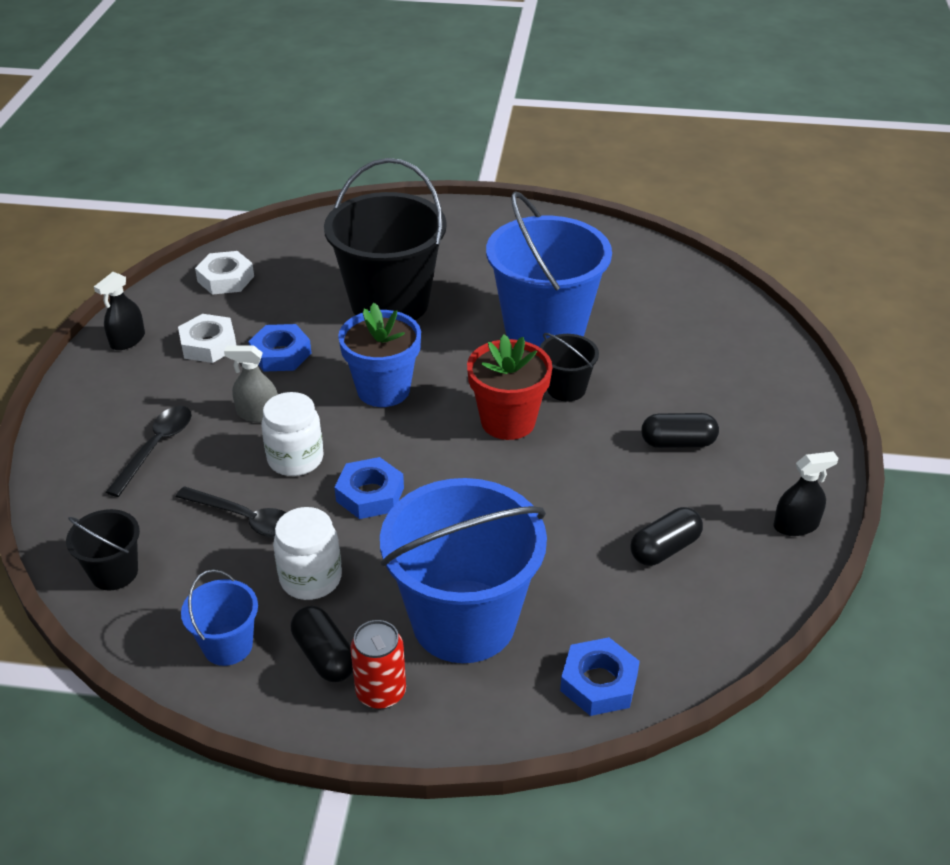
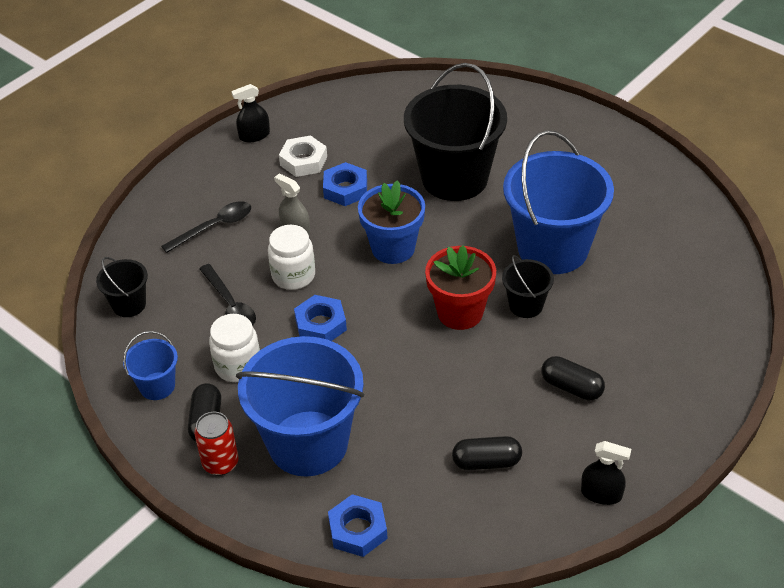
camera: 35 degrees right, 5 degrees up
white nut [195,251,254,295] -> none

